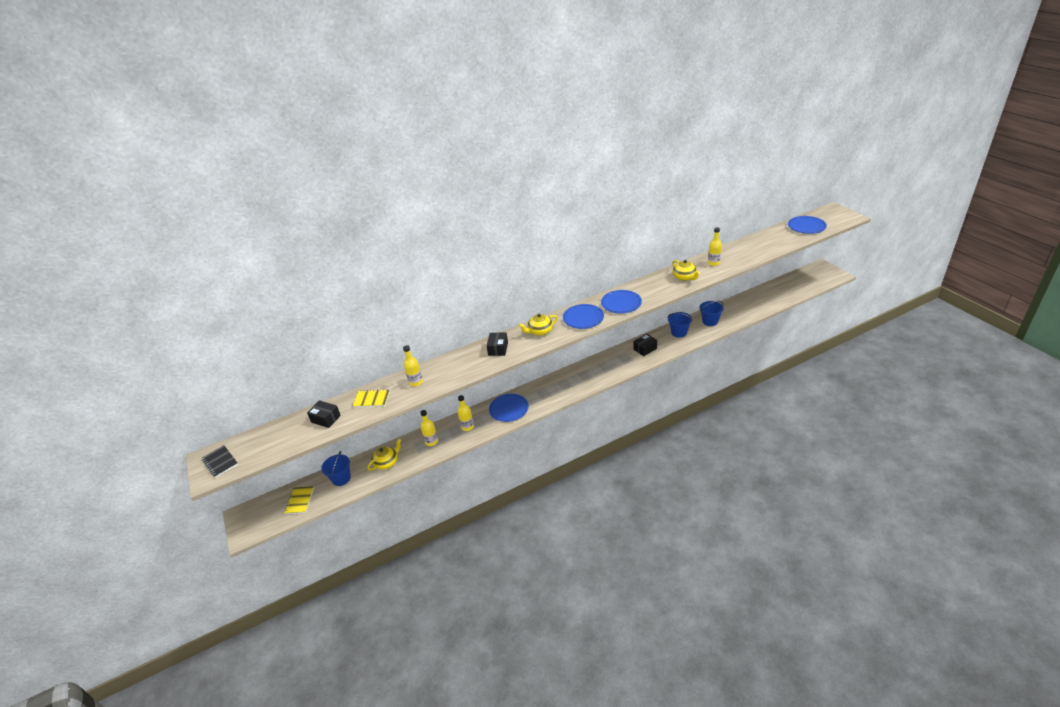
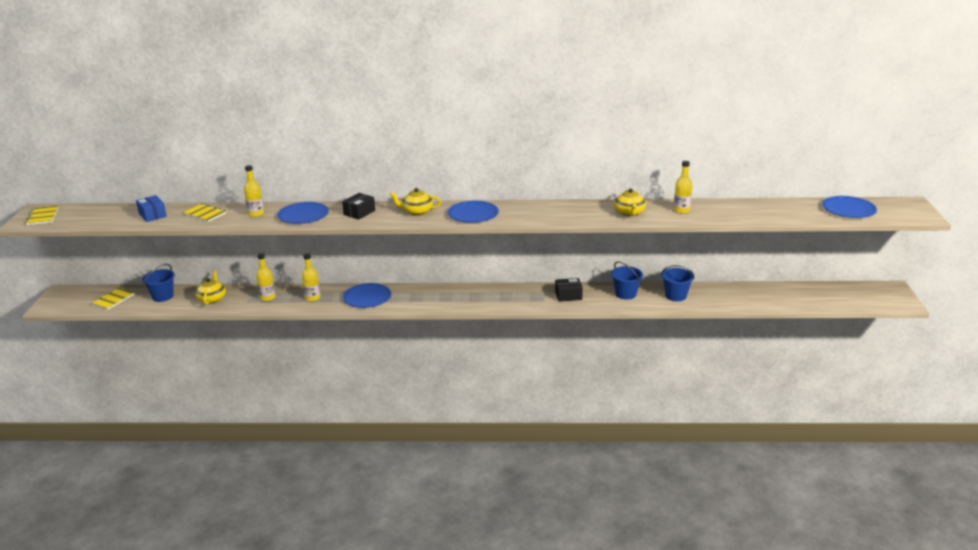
camera: 25 degrees right, 10 degrees down
black notebook [202,445,238,478] -> yellow notebook [25,206,59,225]
black box [307,400,341,428] -> blue box [136,195,167,222]
yellow teapot [367,439,401,471] -> yellow teapot turned 75 degrees counterclockwise [195,271,226,305]
blue plate [601,290,642,314] -> blue plate moved to [277,202,329,224]

